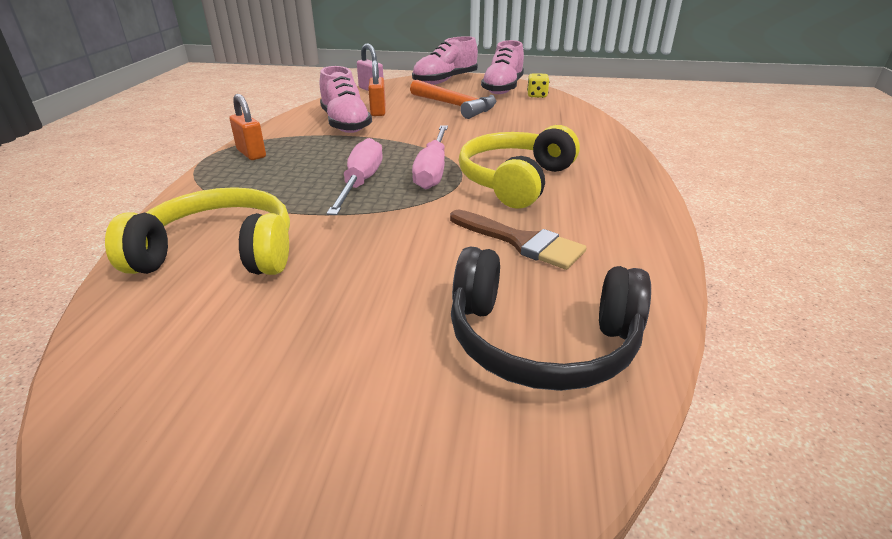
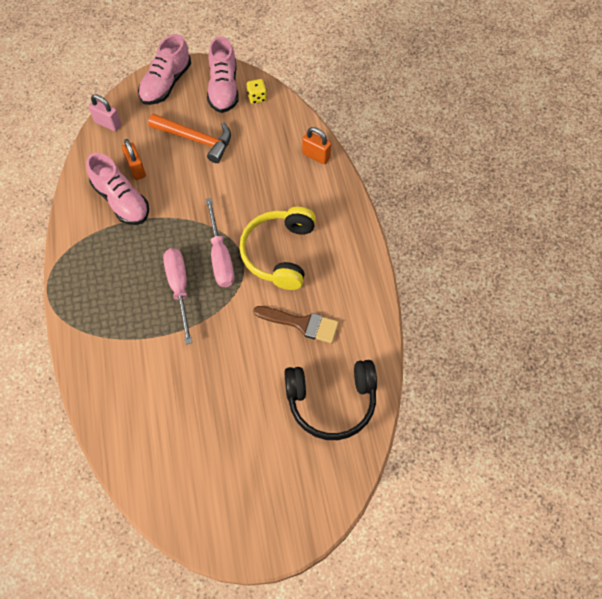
camera: 20 degrees left, 30 degrees up
yellow headphones [105,187,290,275] -> none
orange padlock [230,94,266,160] -> orange padlock moved to [302,127,331,164]

